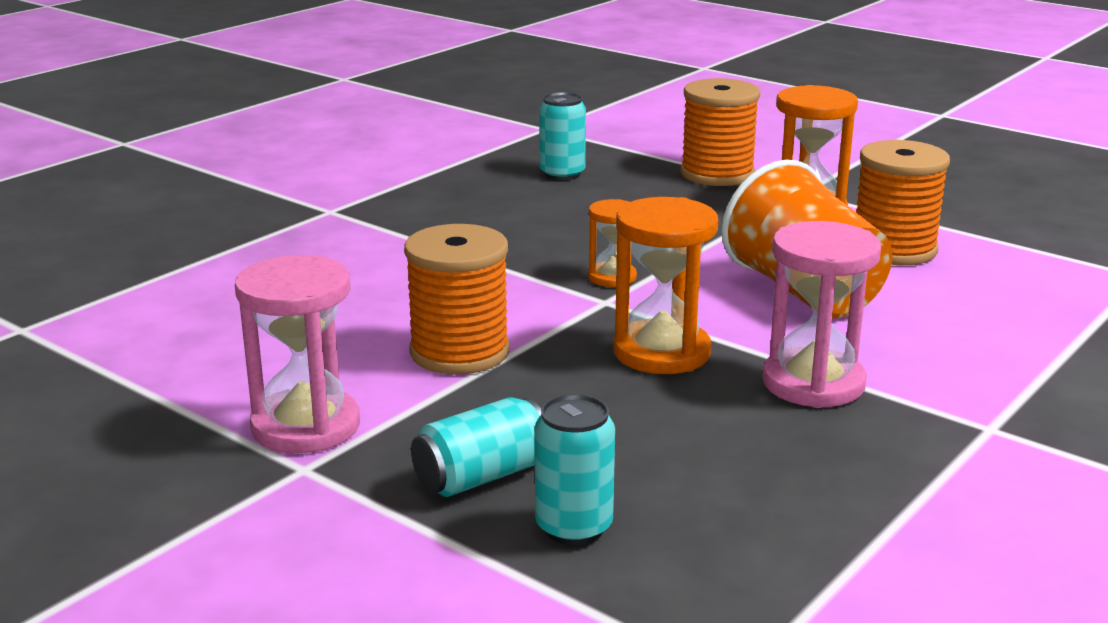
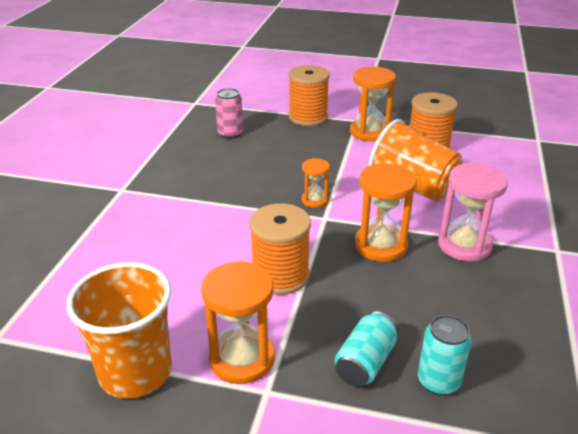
camera: 25 degrees left, 10 degrees up
pink hourglass [235,255,360,454] -> orange hourglass [201,261,275,384]
turquoise can [539,92,586,180] -> pink can [215,88,243,139]
none -> orange cup [66,262,172,399]

